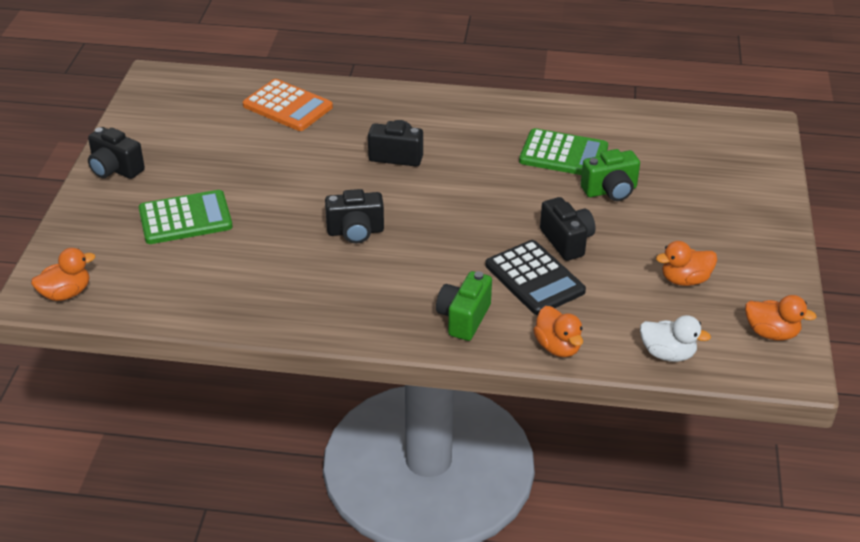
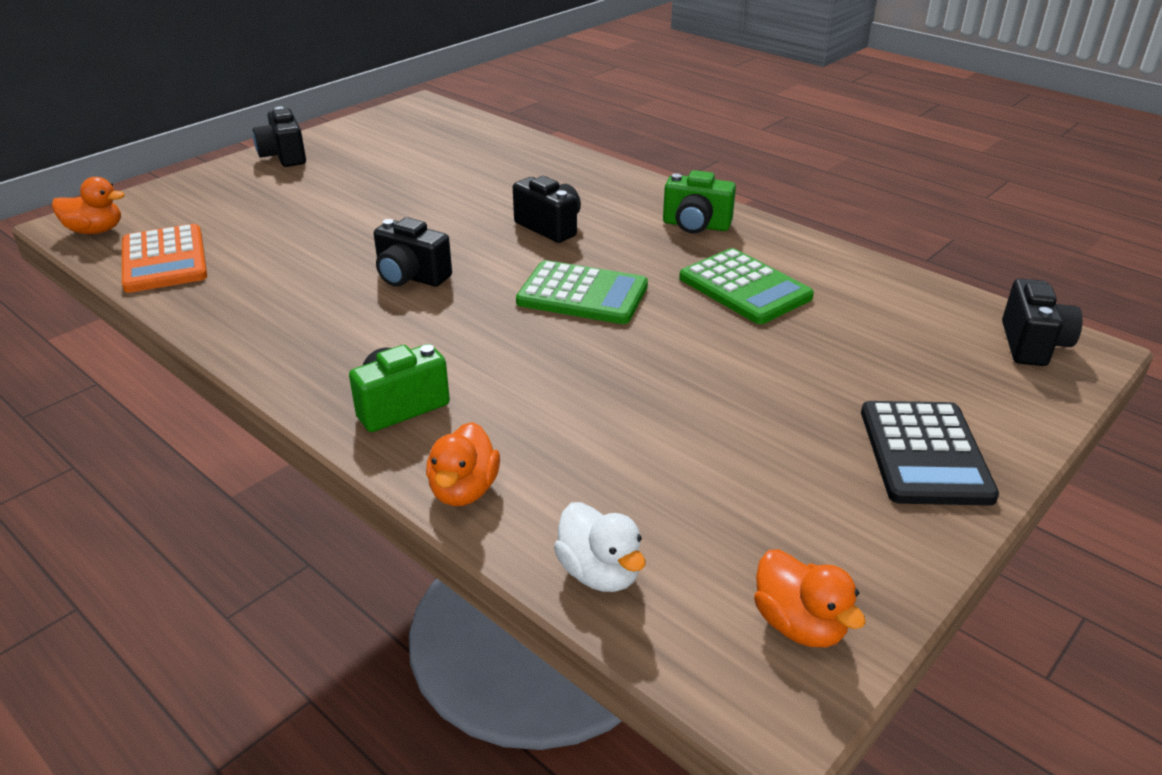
camera: 35 degrees right, 5 degrees down
green calculator [139,190,233,244] -> green calculator moved to [516,260,648,324]
orange calculator [243,79,333,131] -> orange calculator moved to [122,224,207,293]
black calculator [485,240,586,315] -> black calculator moved to [861,401,999,506]
black camera [540,197,595,261] -> black camera moved to [1002,279,1083,366]
green camera [581,149,640,201] -> green camera moved to [663,170,736,233]
orange duck [656,241,717,286] -> none

